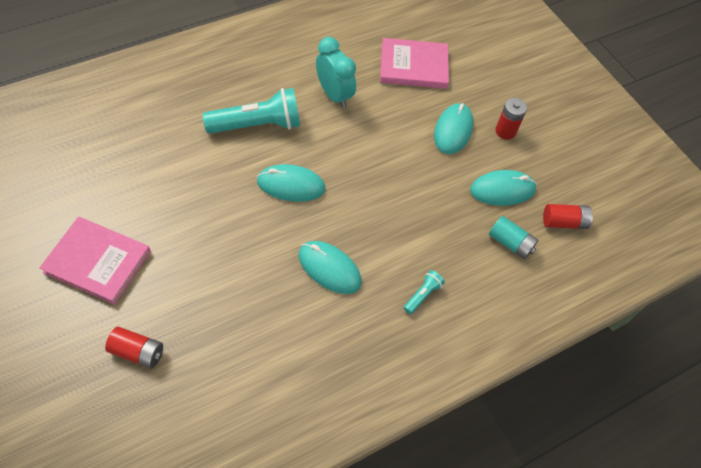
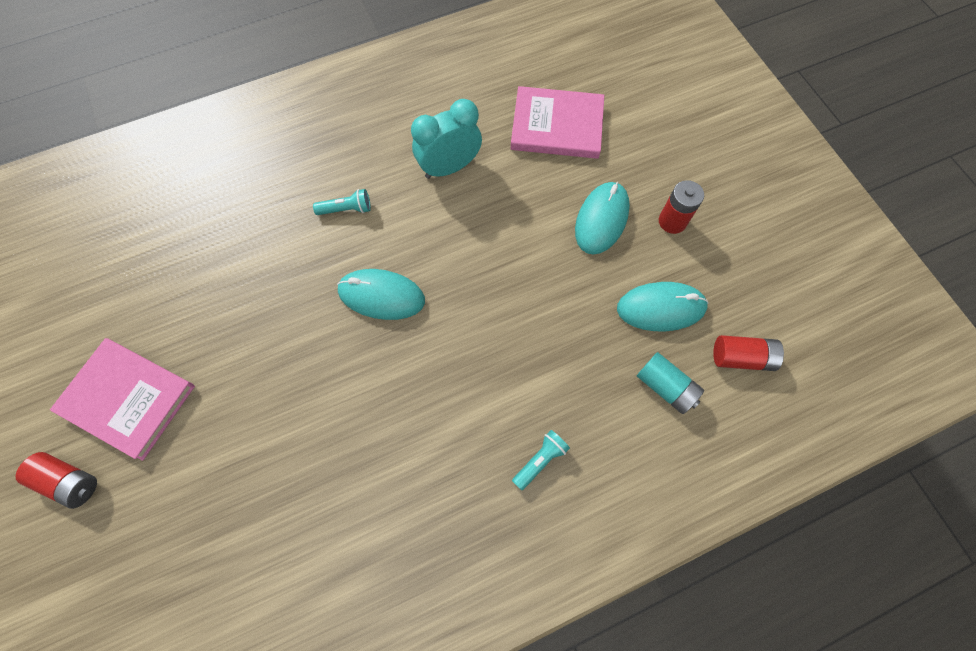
camera: 10 degrees right, 10 degrees up
red battery [105,327,163,368] -> red battery moved to [15,452,97,509]
turquoise flashlight [203,88,300,134] -> turquoise flashlight [313,189,371,215], size x0.45
turquoise mouse [299,241,362,294] -> none
turquoise clock [316,37,356,108] -> turquoise clock turned 90 degrees counterclockwise [411,99,482,179]

